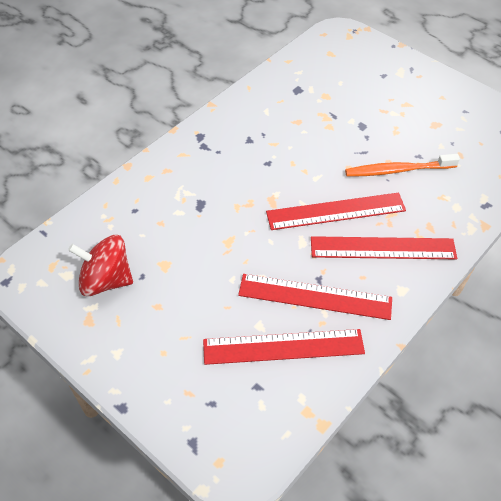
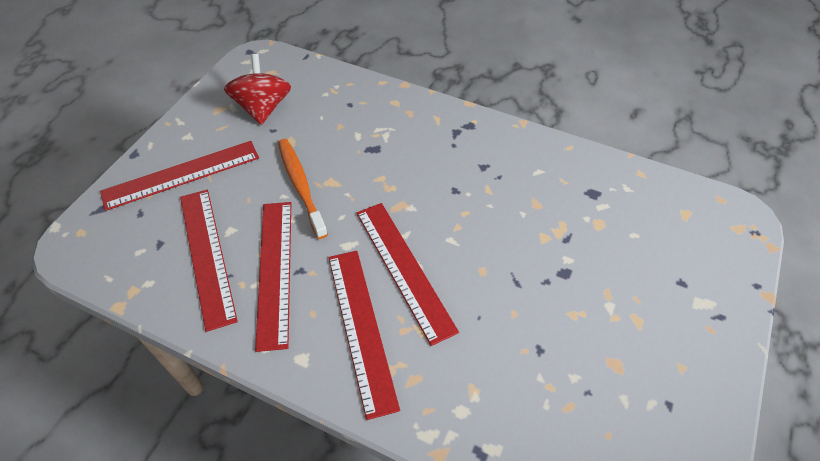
camera: 75 degrees right, 0 degrees up
orange toothbrush [345,154,460,177] -> orange toothbrush moved to [278,139,328,239]
none -> red ruler [100,141,259,211]

